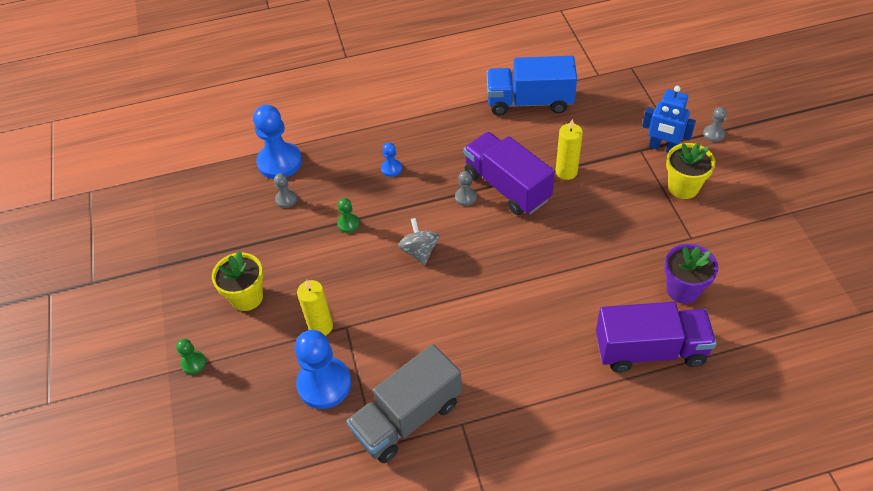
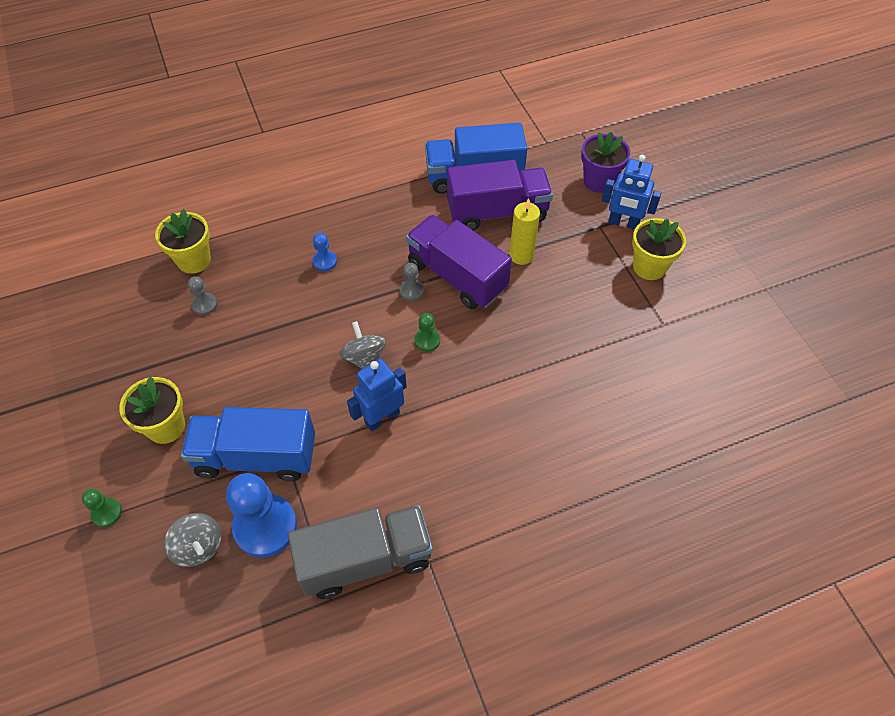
camera: 10 degrees left, 5 degrees up
blue pawn [253,105,302,179] -> yellow flower pot [155,209,211,274]
yellow candle [297,280,333,336] -> blue truck [181,407,315,481]
green pawn [337,198,360,233] -> green pawn moved to [414,313,440,352]
grey truck [347,344,462,463] -> grey truck turned 150 degrees counterclockwise [288,505,433,599]
purple truck [596,302,717,372] -> purple truck moved to [447,160,553,231]
purple flower pot [664,244,718,304] -> purple flower pot moved to [581,132,630,193]
grey pawn [703,107,727,142] -> none
none -> grey spinning top [164,513,222,567]
none -> blue robot [347,359,407,431]

